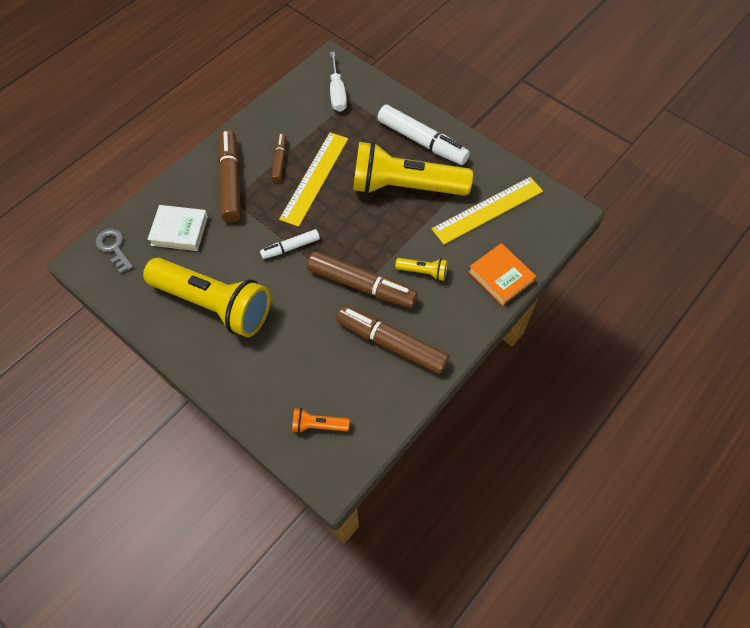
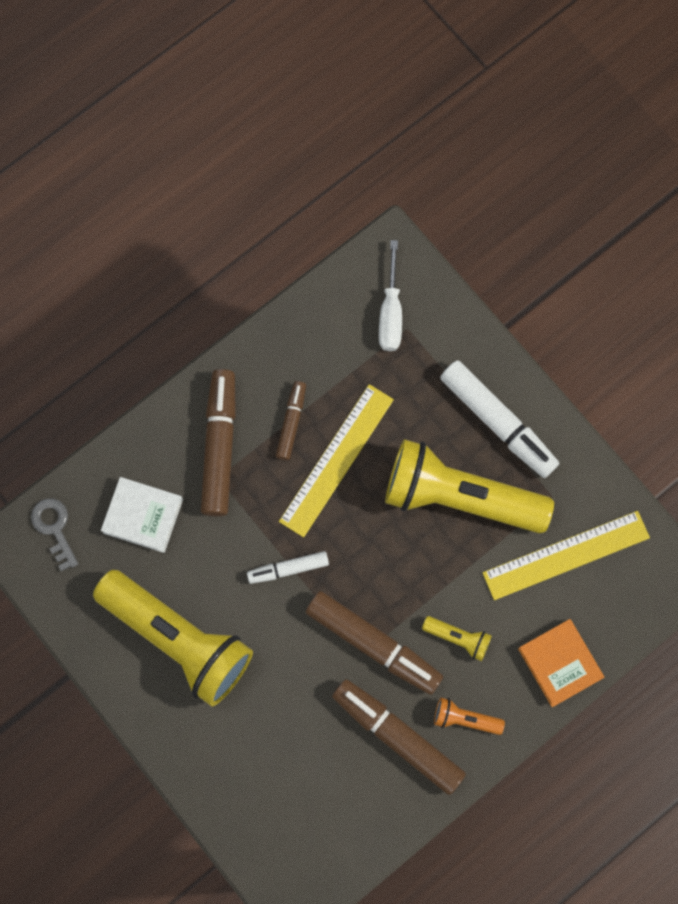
camera: 10 degrees right, 15 degrees up
orange flashlight [292,408,350,433] -> orange flashlight moved to [434,698,505,735]

